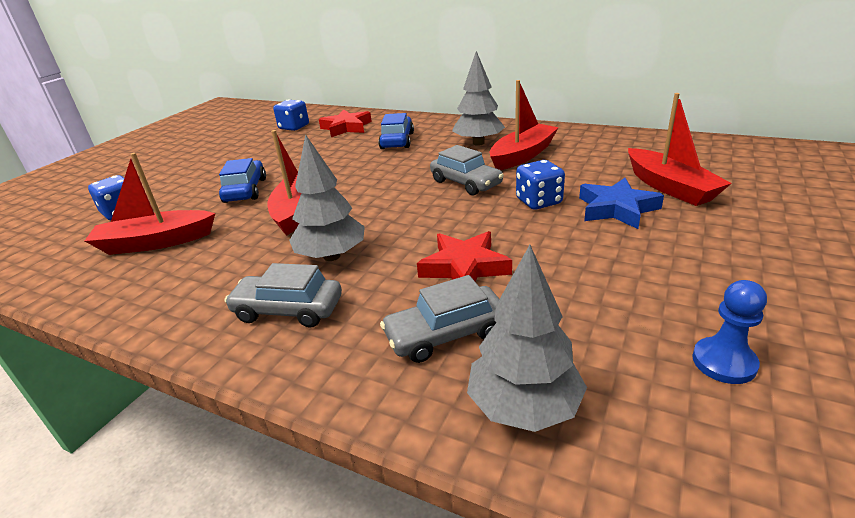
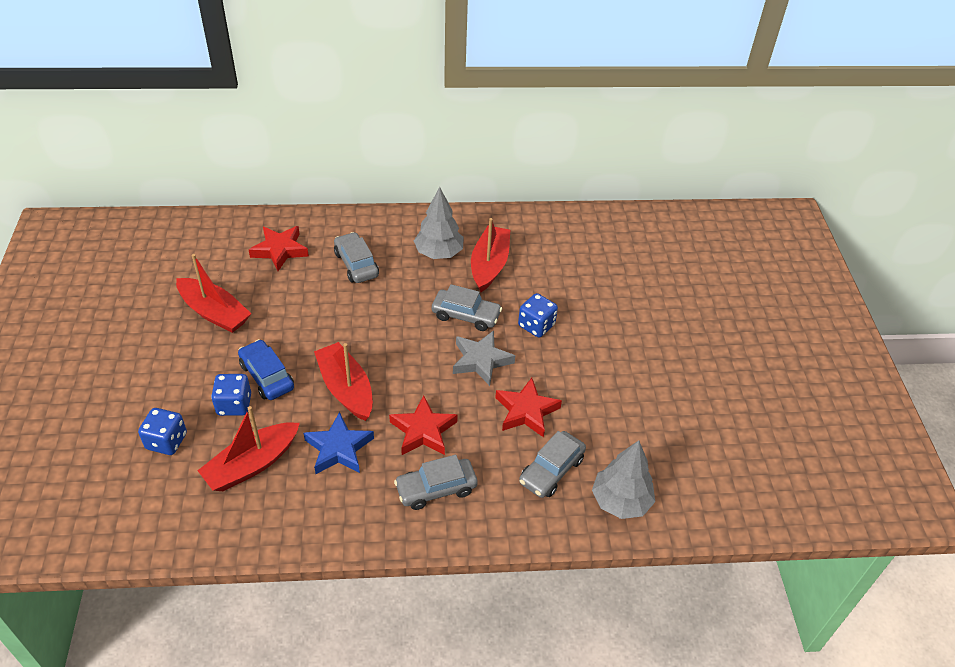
camera: 35 degrees left, 15 degrees up
blue dice [273,99,309,131] -> blue dice moved to [211,374,251,416]
grey tree [289,134,365,261] -> red star [389,395,458,455]
blue car [378,113,414,149] -> grey car [334,232,379,283]
blue star [579,178,664,229] -> blue star moved to [304,412,374,474]
red boat [628,93,732,206] -> red boat moved to [176,254,252,333]
blue pawn [692,280,767,384] -> none
none -> grey star [453,330,515,386]

